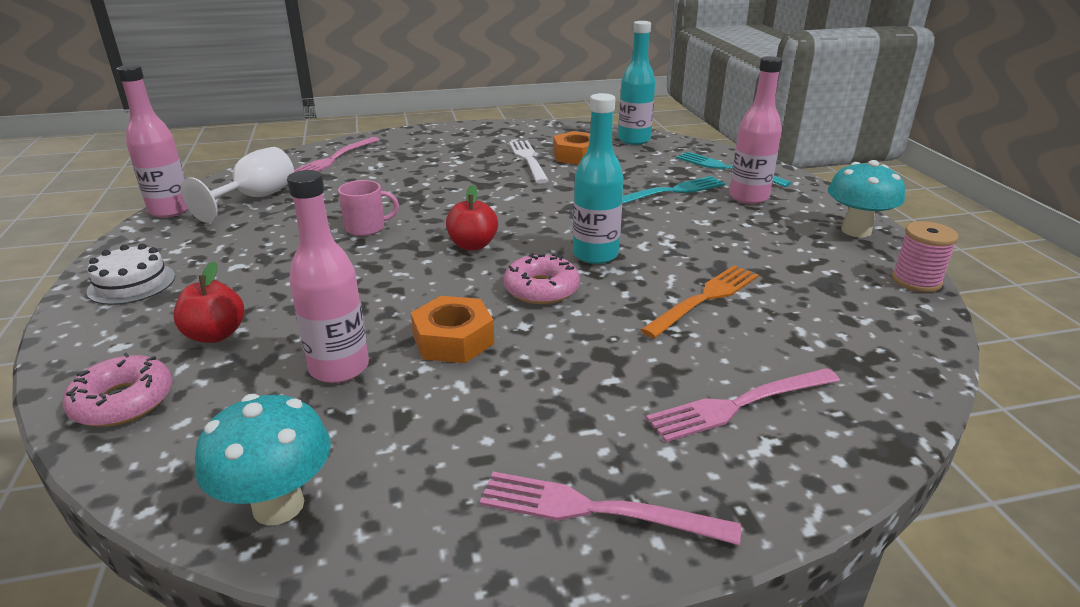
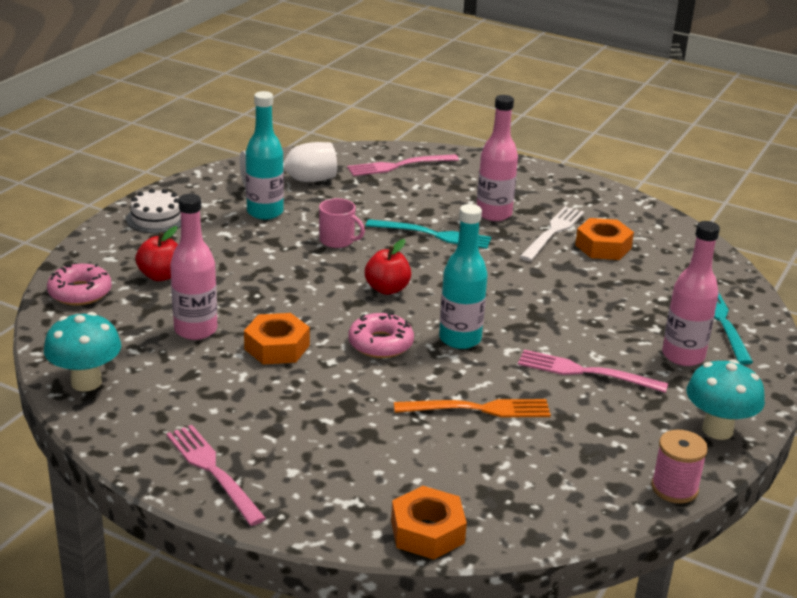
camera: 40 degrees right, 0 degrees up
pink bottle [116,65,188,218] -> pink bottle moved to [477,95,518,221]
turquoise bottle [618,21,655,145] -> turquoise bottle moved to [246,91,284,220]
turquoise fork [622,176,725,204] -> turquoise fork moved to [366,219,491,249]
pink fork [646,368,840,442] -> pink fork moved to [518,350,668,393]
none -> orange nut [391,486,467,560]

